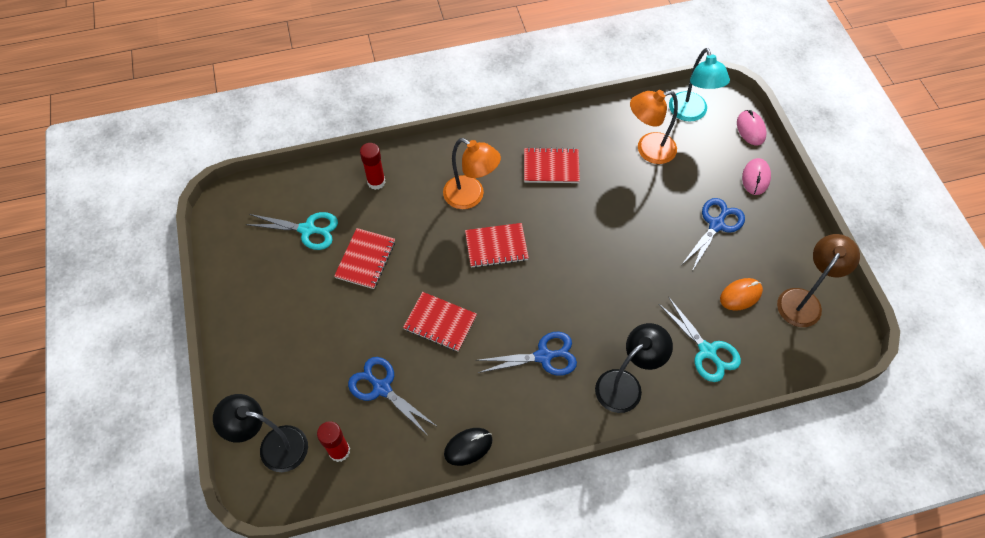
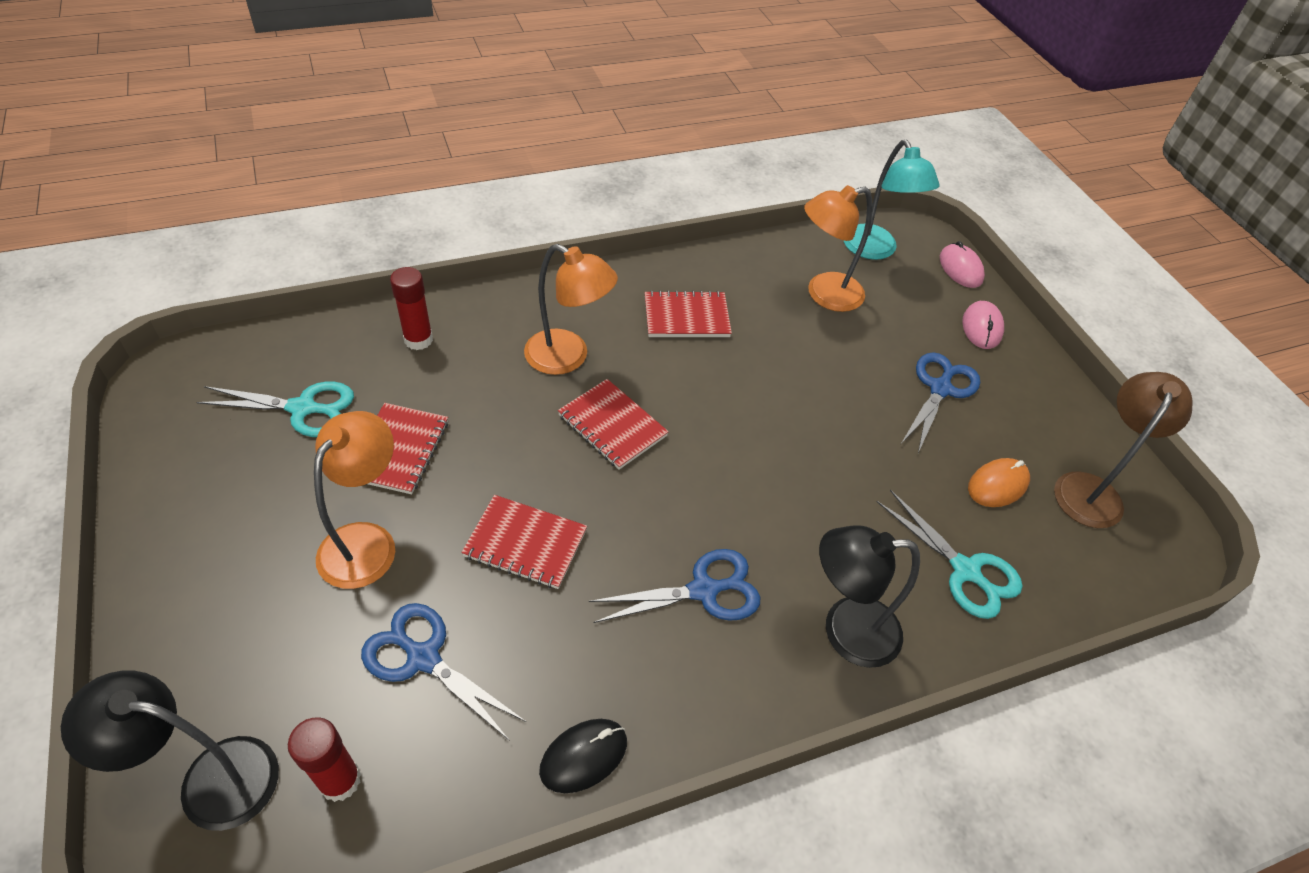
camera: 10 degrees left, 10 degrees down
red notebook [465,223,529,268] -> red notebook turned 60 degrees clockwise [558,379,669,470]
black lamp [595,323,673,413] -> black lamp turned 135 degrees counterclockwise [819,525,920,668]
none -> orange lamp [314,411,395,589]

